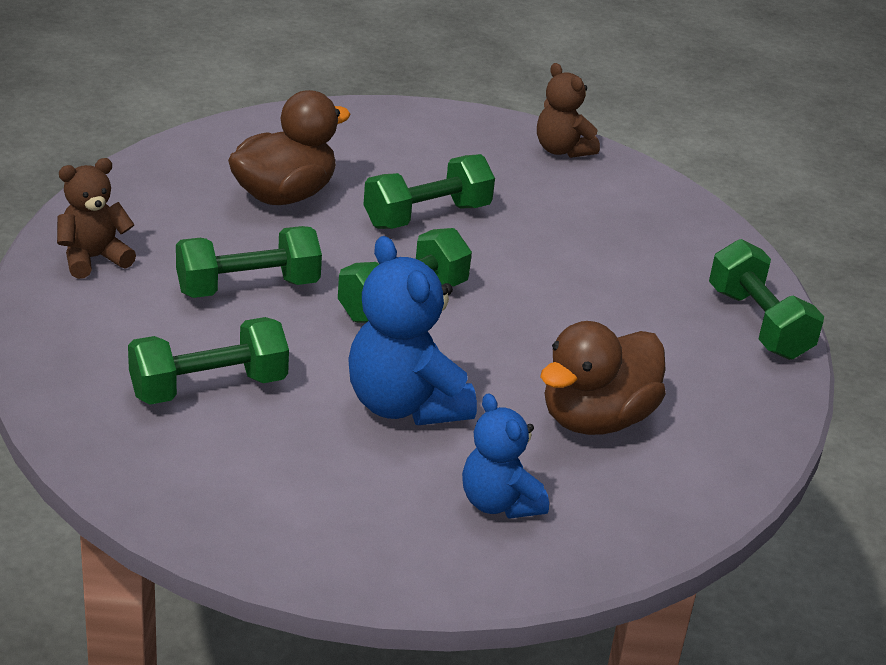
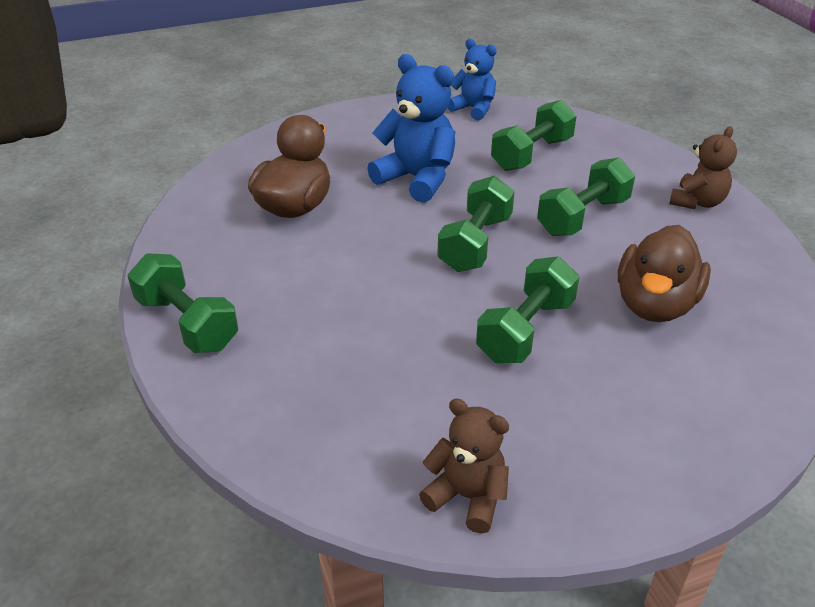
camera: 160 degrees right, 5 degrees up
blue teddy bear [462,393,549,519] -> blue teddy bear moved to [448,39,497,121]

